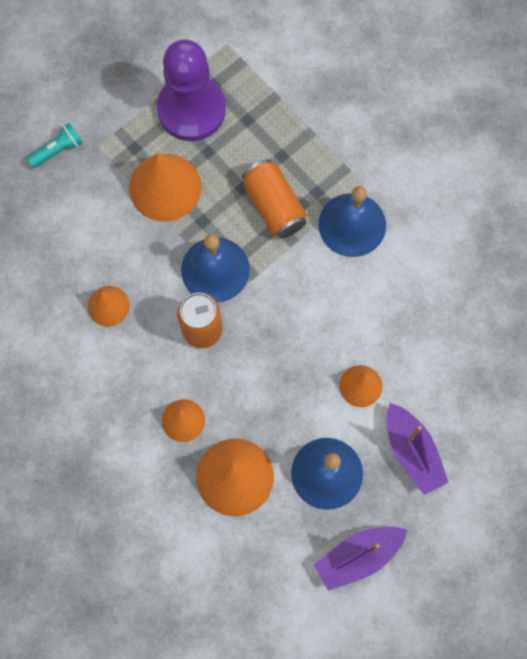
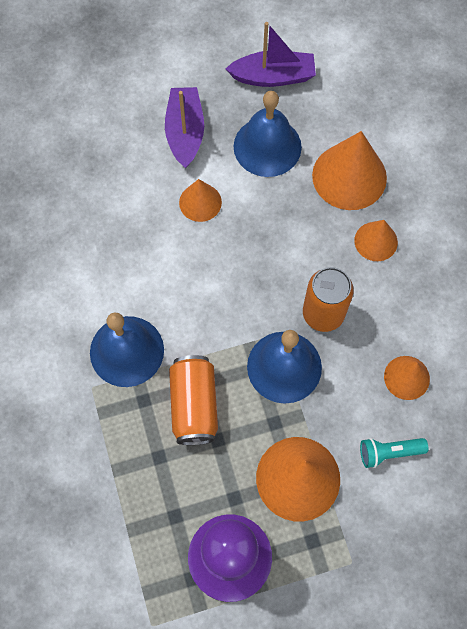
camera: 155 degrees left, 5 degrees down
turquoise flashlight [27,123,83,168] -> turquoise flashlight moved to [360,438,429,468]

